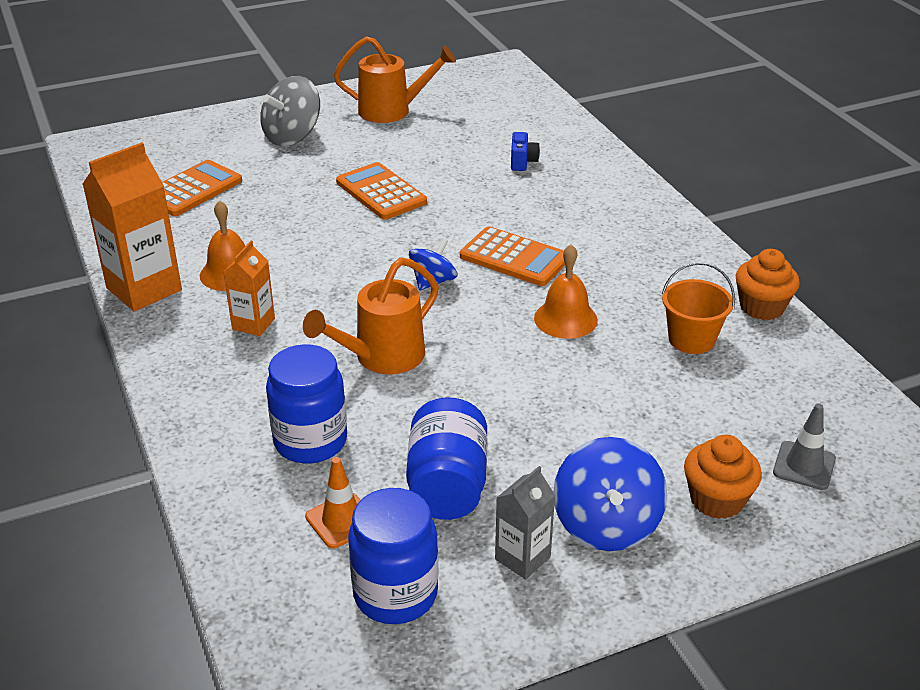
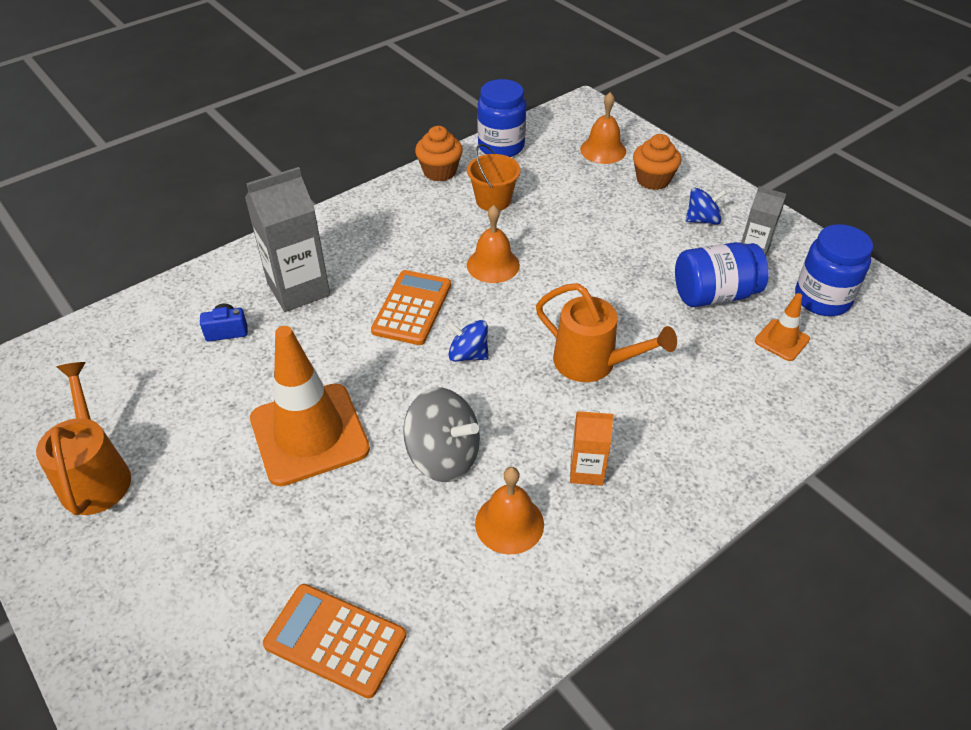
camera: 105 degrees left, 10 degrees up
orange carton [82,142,182,312] -> none
grey spinning top [260,76,320,146] -> grey spinning top moved to [403,387,480,482]
blue jar [266,344,347,463] -> blue jar moved to [477,79,526,157]
orange calculator [336,162,427,220] -> orange traffic cone [250,326,370,486]
blue spinning top [553,437,667,551] -> blue spinning top [686,188,727,225], size x0.62
grey traffic cone [773,403,836,490] -> orange bell [580,92,626,164]
none -> grey carton [245,167,330,312]

